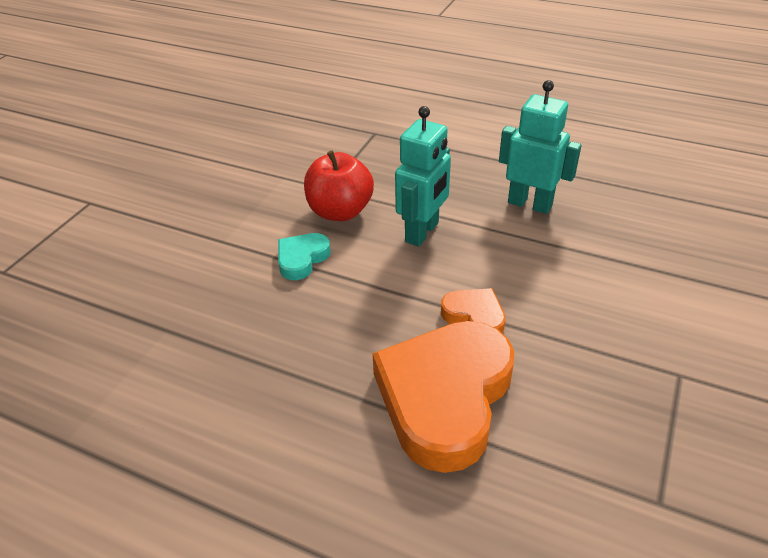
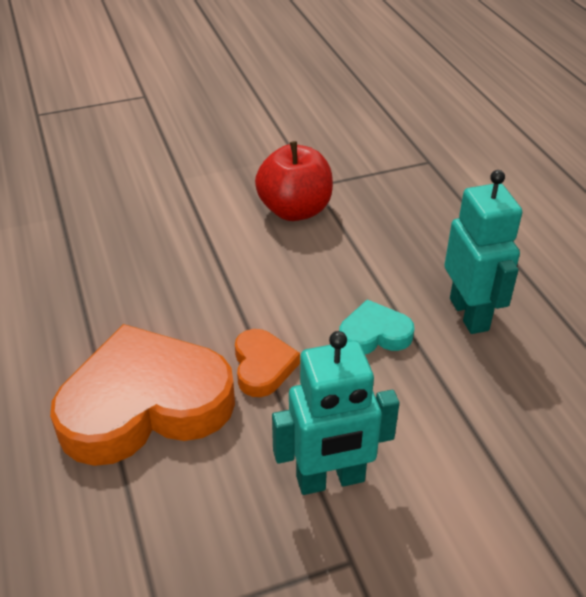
camera: 45 degrees right, 0 degrees up
turquoise heart [278,233,331,280] -> turquoise heart moved to [339,300,414,354]
turquoise robot [395,106,451,247] -> turquoise robot moved to [272,331,399,495]

